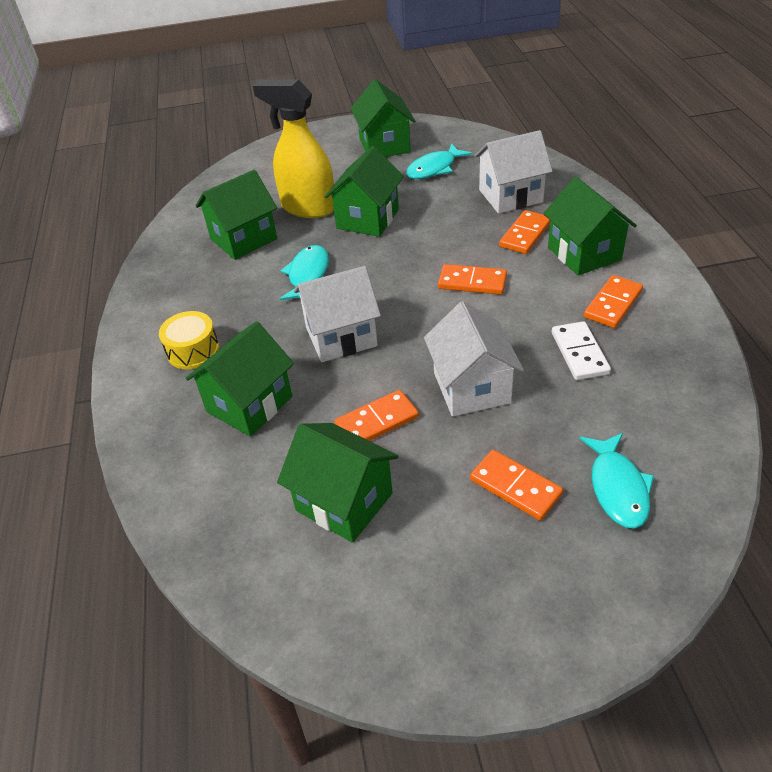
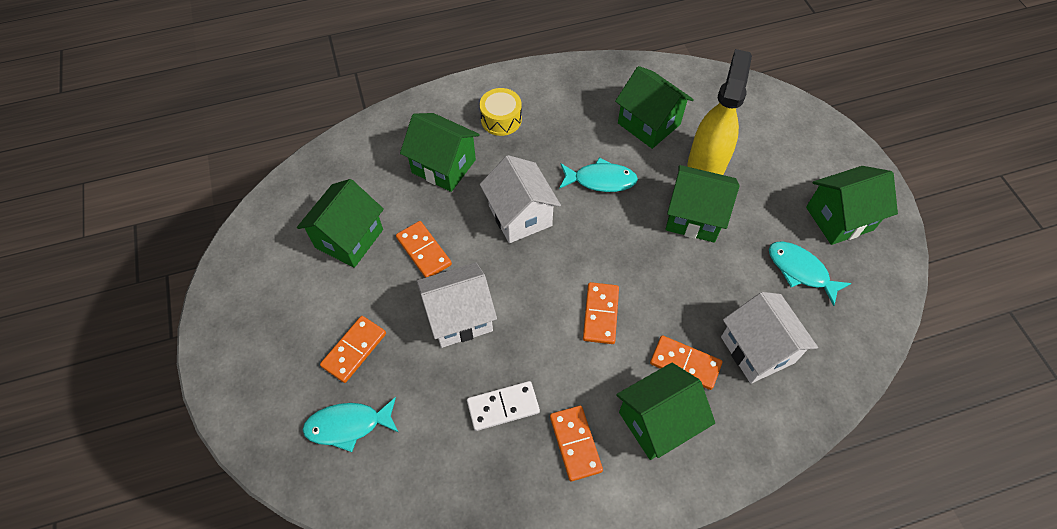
camera: 80 degrees right, 15 degrees up
orange domino [584,275,643,328] -> orange domino turned 45 degrees clockwise [550,406,603,481]

